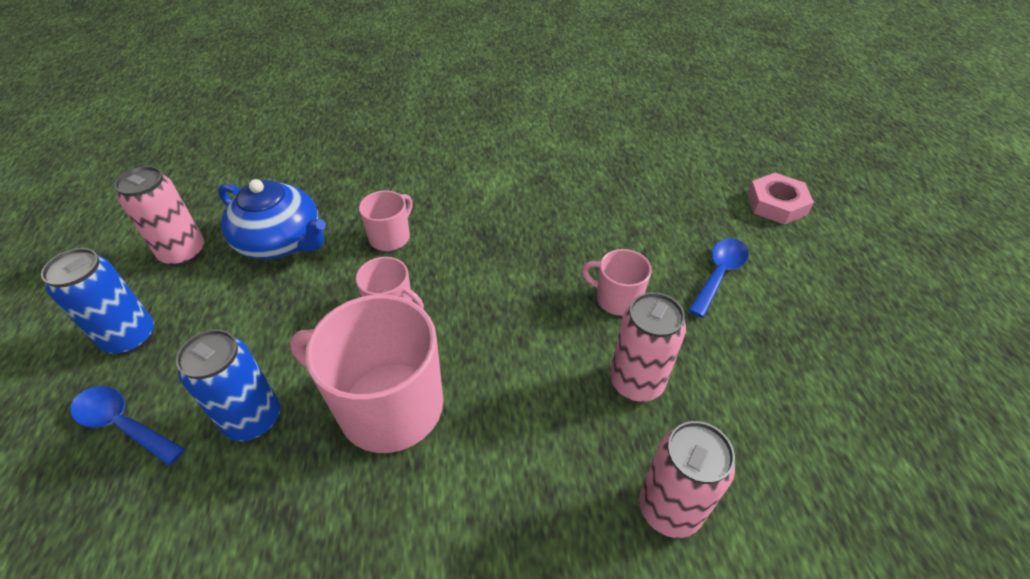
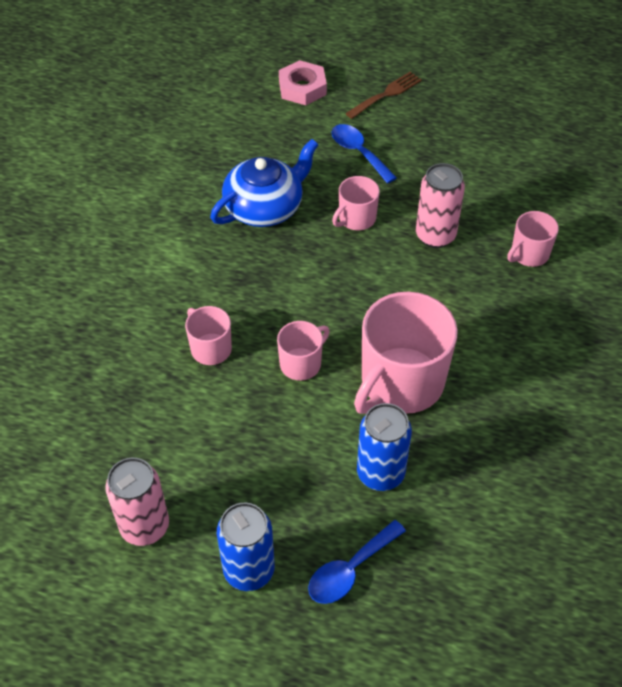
camera: 70 degrees left, 5 degrees up
blue teapot [218,179,326,259] -> blue teapot moved to [210,139,319,227]
pink can [639,421,735,538] -> pink mug [507,211,559,267]
none -> brown fork [345,72,422,119]

